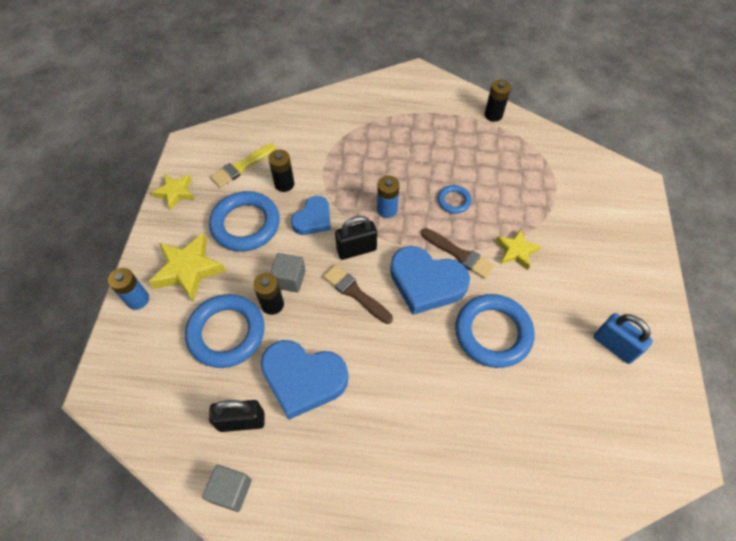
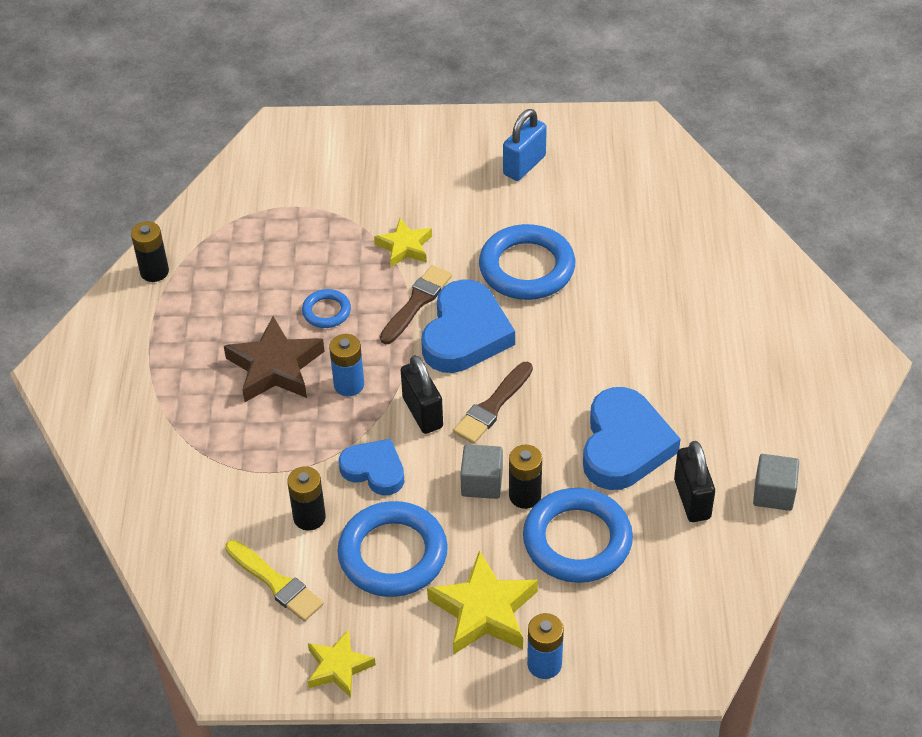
camera: 95 degrees left, 10 degrees down
none -> brown star [224,316,325,402]

